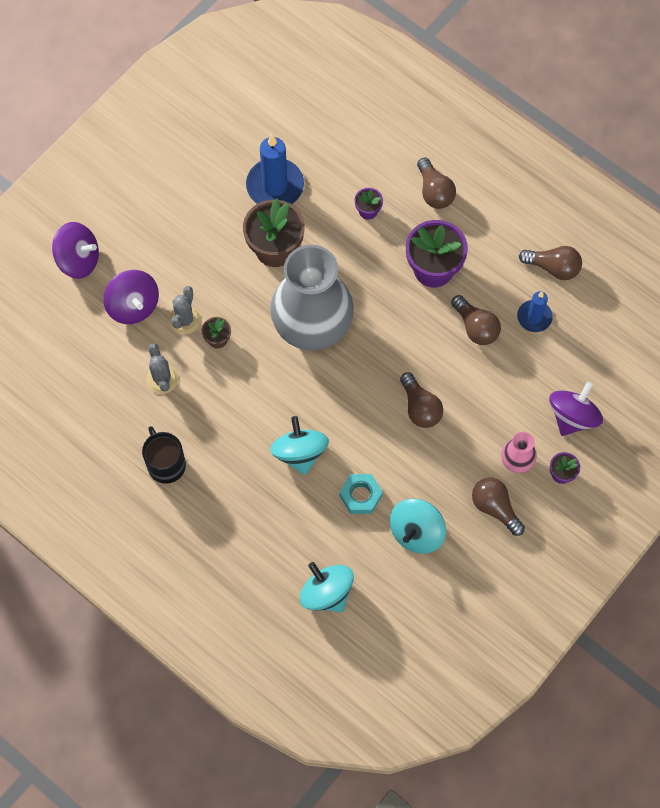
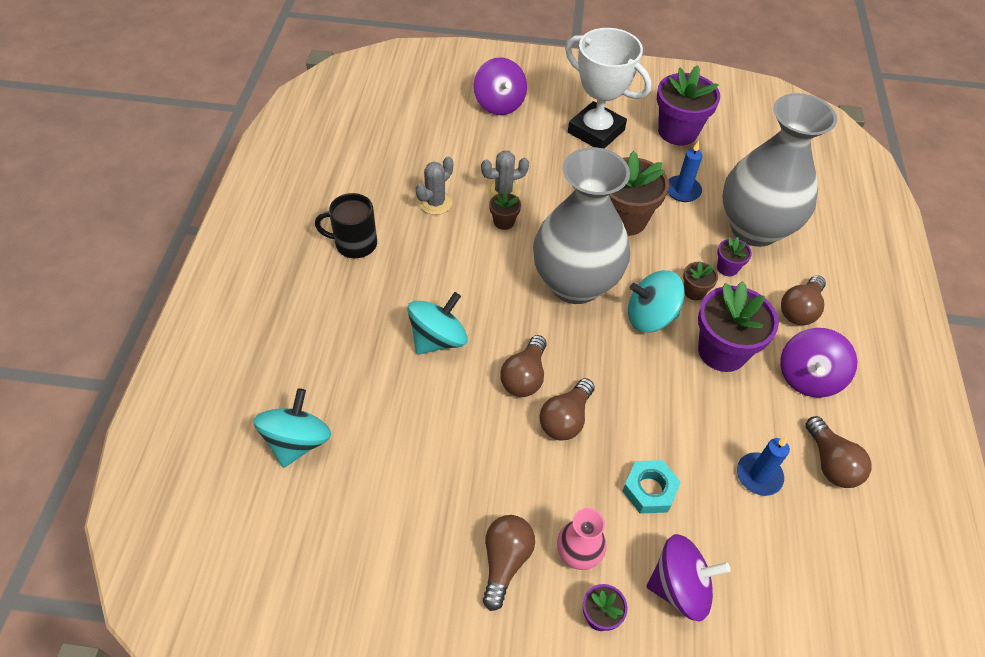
camera: 55 degrees right, 15 degrees down
purple spinning top [103,270,159,324] -> purple spinning top moved to [780,328,857,398]
black mug [142,426,186,484] -> black mug turned 120 degrees counterclockwise [315,193,377,258]
blue candle [246,134,304,204] -> blue candle [668,141,703,202], size x0.59
turquoise nut [339,474,383,514] -> turquoise nut moved to [623,460,681,514]
turquoise spinning top [390,498,446,554] -> turquoise spinning top moved to [628,270,685,333]
brown light bulb [451,295,501,345] -> brown light bulb moved to [500,335,547,397]
none -> white trophy [565,28,651,149]
none -> purple flower pot [657,65,720,145]
none -> brown flower pot [683,262,718,300]
none -> grey vase [722,93,837,247]

